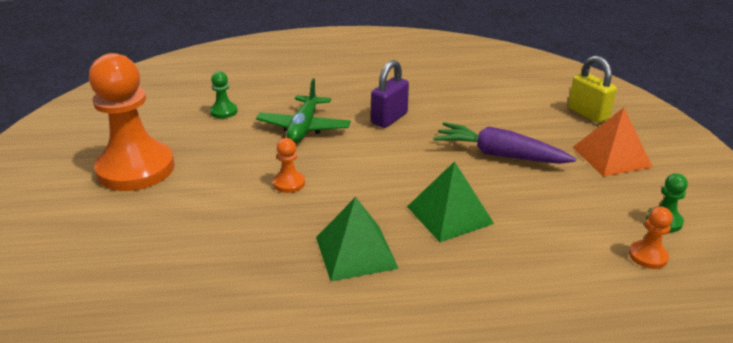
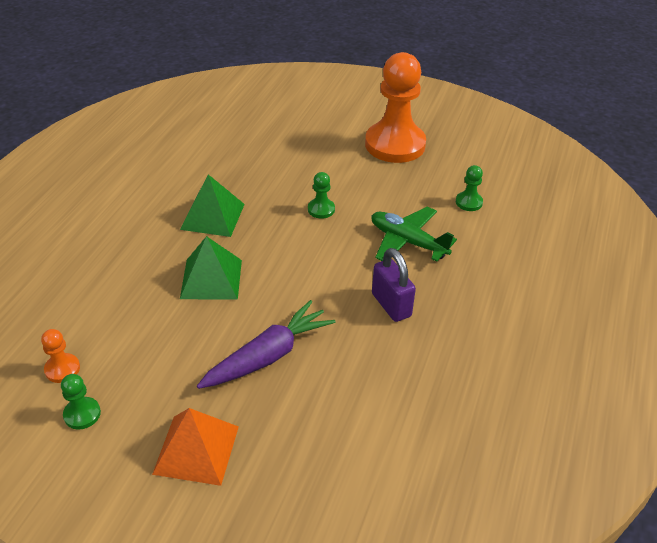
camera: 115 degrees right, 10 degrees up
orange pawn [273,138,305,193] -> green pawn [308,172,335,219]
yellow padlock [568,55,617,123] -> none

